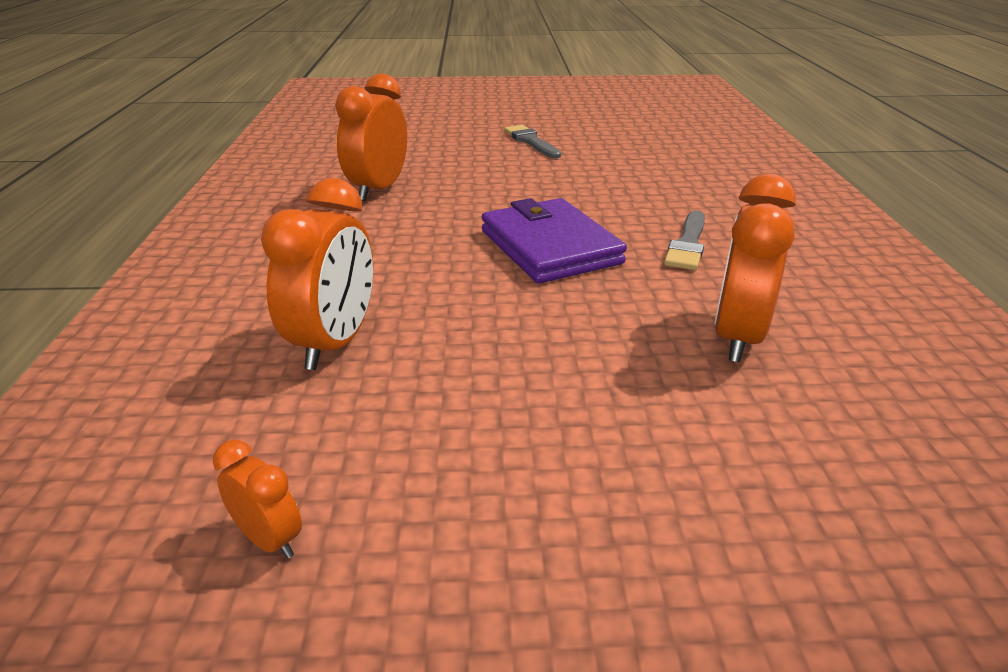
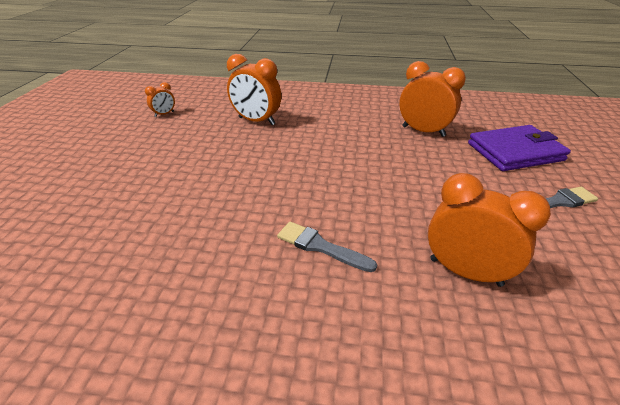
camera: 100 degrees right, 5 degrees up
purple wallet [482,198,627,283] -> purple wallet moved to [468,125,571,171]
orange clock [714,174,796,362] -> orange clock moved to [428,173,551,287]

